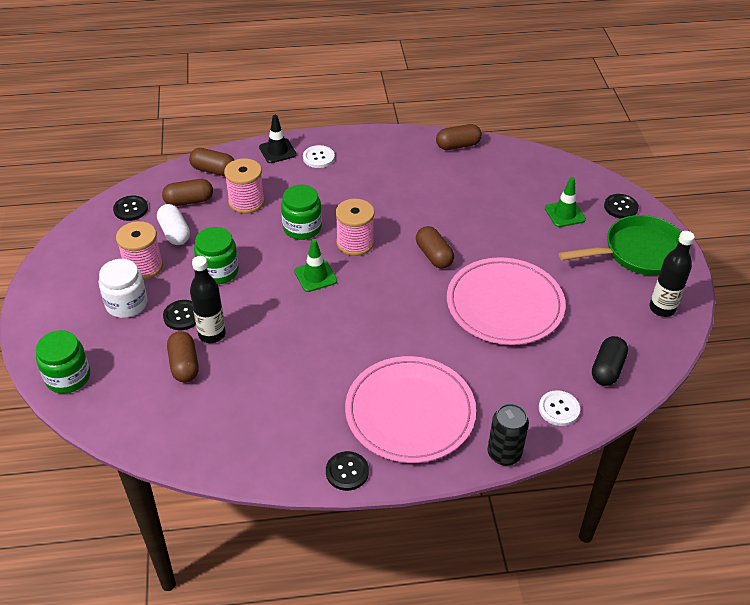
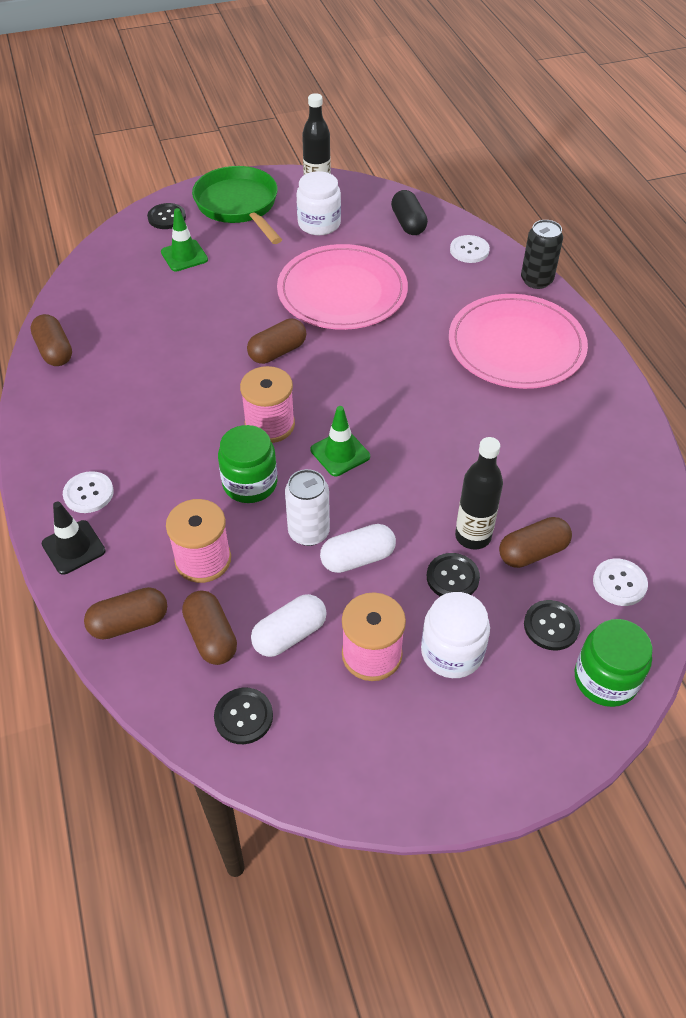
camera: 100 degrees left, 5 degrees up
brown capsule [189,148,234,176] -> brown capsule turned 60 degrees clockwise [84,587,167,640]
green jar [194,227,239,284] -> white capsule [320,524,396,573]
black button [326,451,369,491] -> black button moved to [524,600,580,650]
black capsule [592,336,628,386] -> black capsule turned 60 degrees clockwise [391,190,428,235]
none -> white can [285,469,330,546]
none -> white jar [296,171,341,235]
none -> white button [593,558,648,606]

